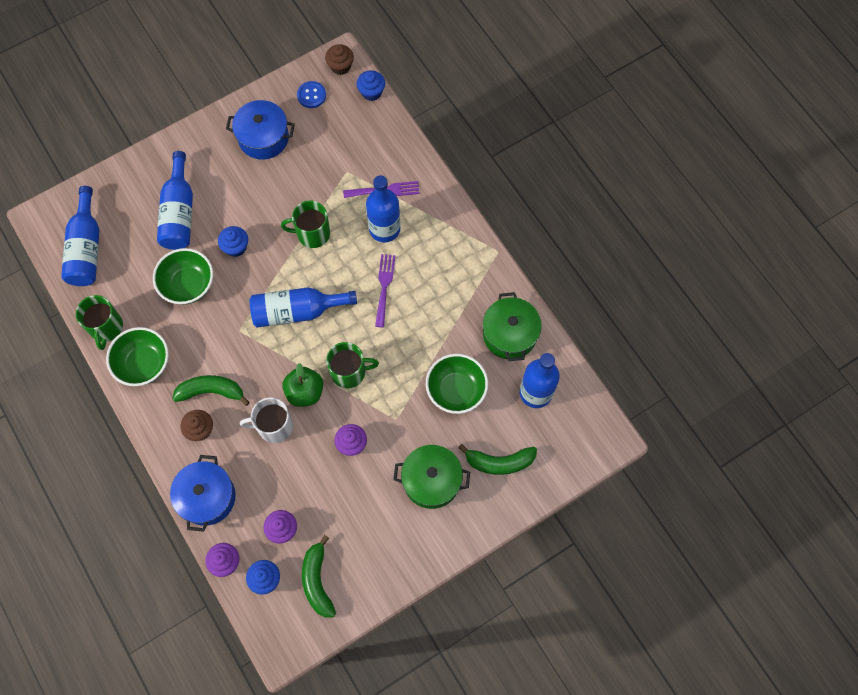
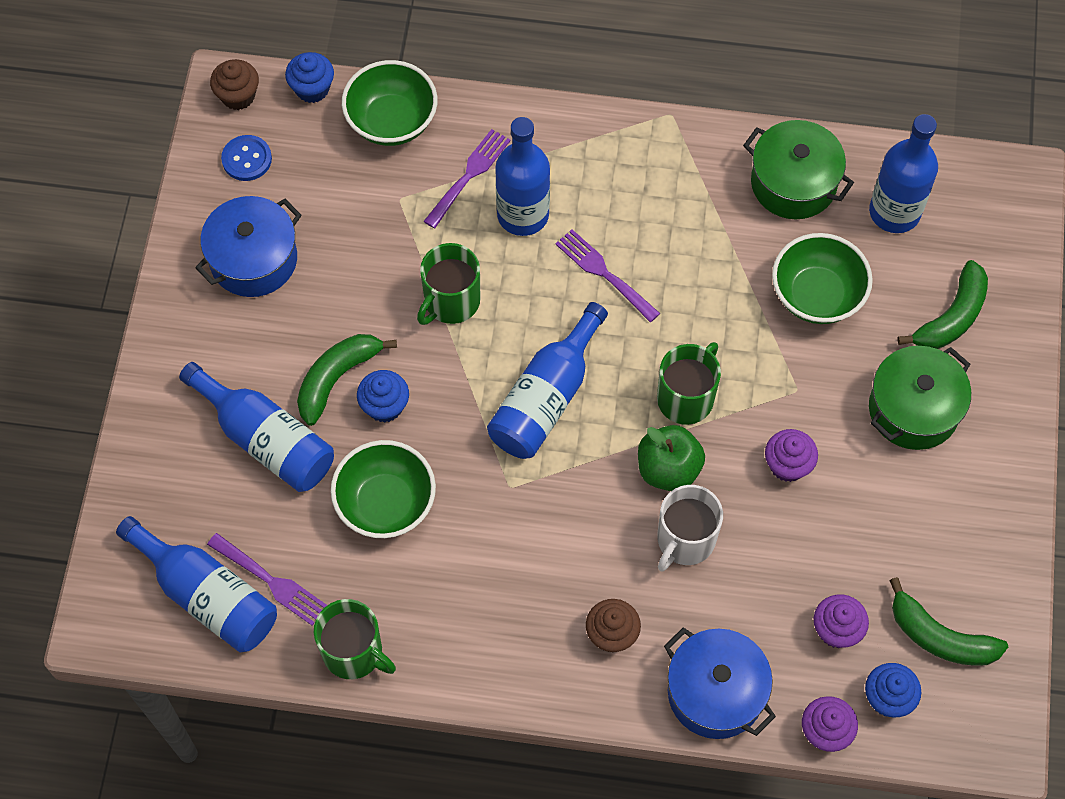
camera: 50 degrees left, 5 degrees down
green bowl [106,327,169,386] -> green bowl moved to [342,60,437,146]
green banana [172,375,250,406] -> green banana moved to [297,334,397,426]
none -> purple fork [207,533,327,625]

